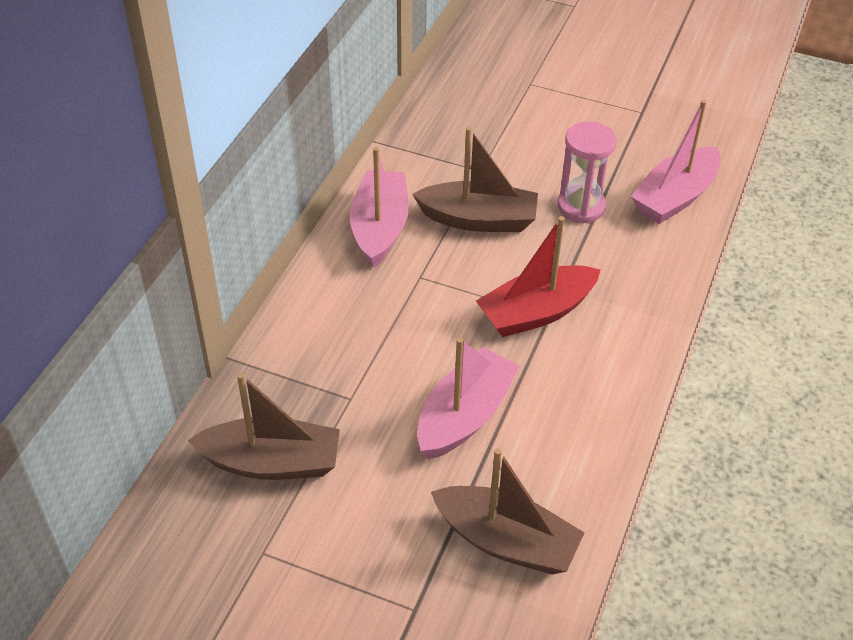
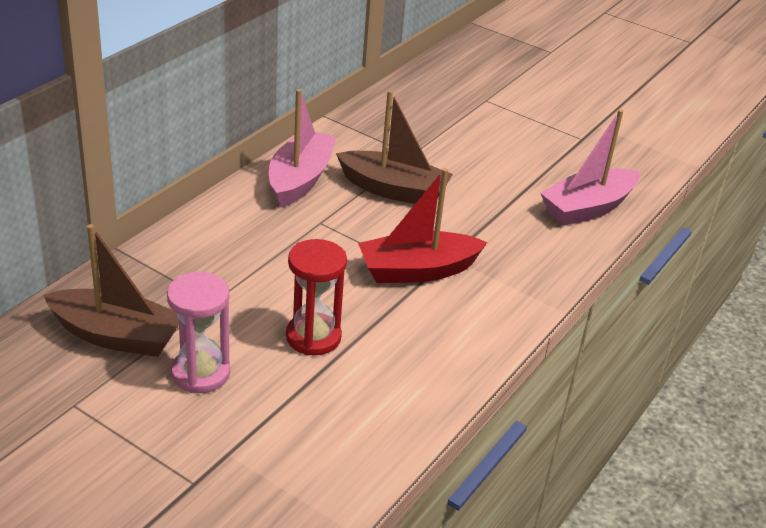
camera: 10 degrees right, 10 degrees down
pink boat [417,338,520,459] -> red hourglass [286,239,347,356]
brown boat [431,448,585,575] -> none
pink hourglass [557,121,617,224] -> pink hourglass moved to [167,272,230,393]

